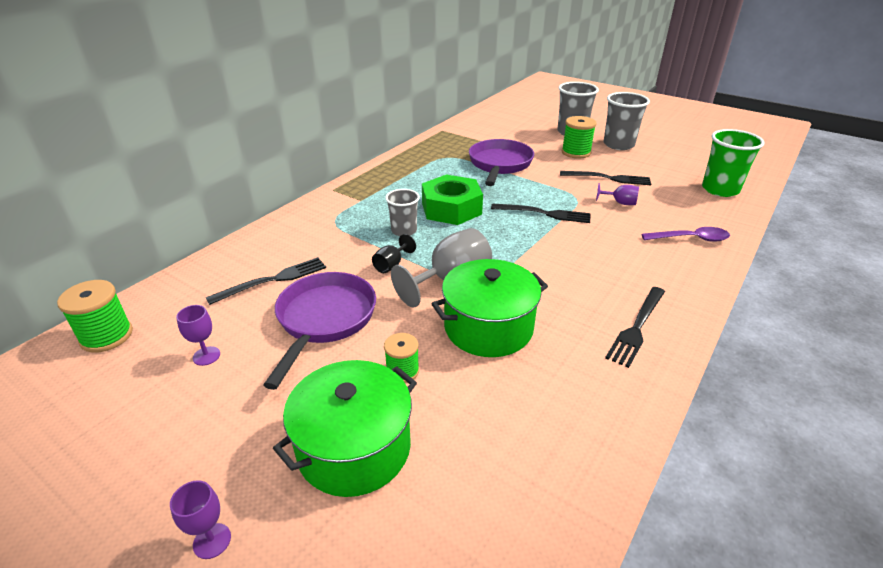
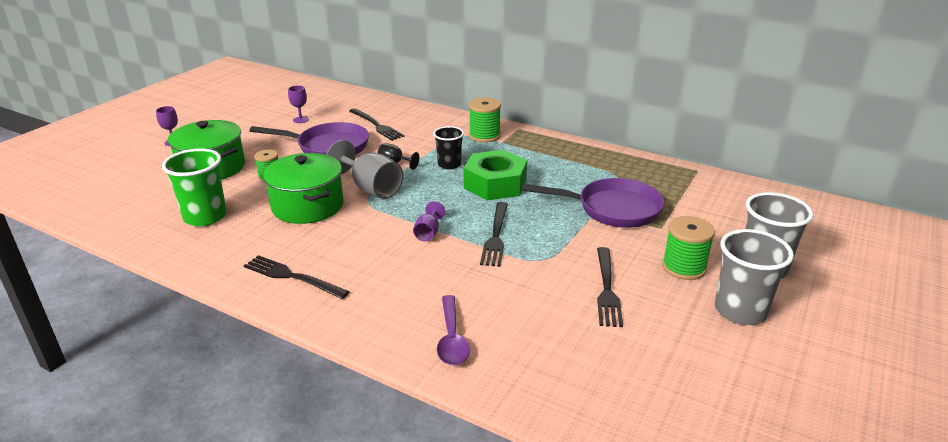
camera: 85 degrees right, 5 degrees down
green spool [57,280,133,353] -> green spool moved to [469,97,501,143]
grey cup [385,189,420,236] -> black cup [433,126,464,169]
purple goblet [596,183,639,205] -> purple goblet moved to [413,201,445,241]
green cup [702,129,765,197] -> green cup moved to [162,148,227,226]

